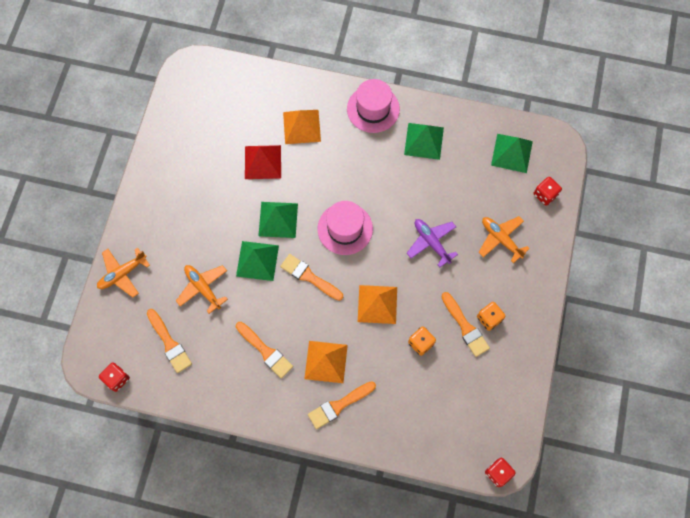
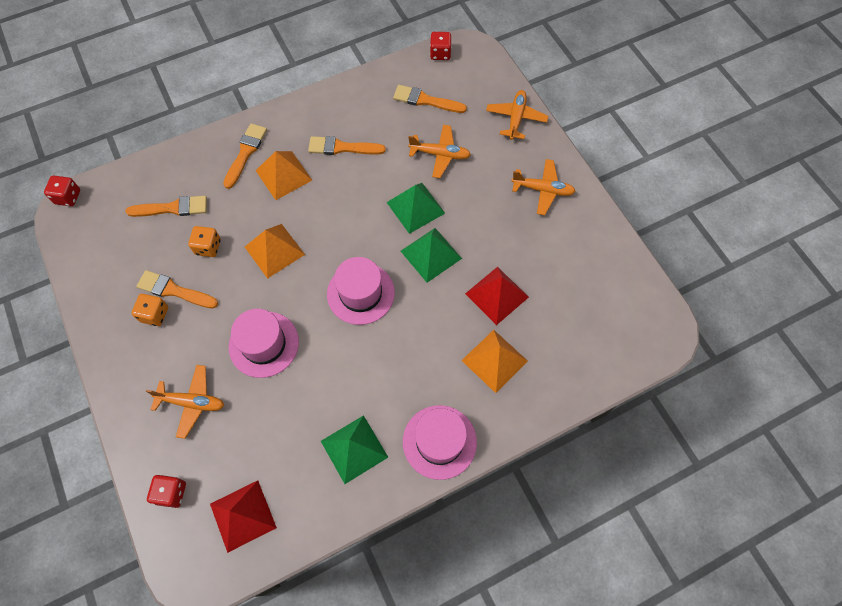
camera: 140 degrees right, 5 degrees down
orange brush [280,254,343,301] -> orange brush moved to [126,196,207,217]
purple plane [407,219,458,267] -> pink hat [229,309,299,378]
green pyramid [491,134,533,173] -> red pyramid [210,480,277,553]
none -> orange plane [511,159,576,215]

